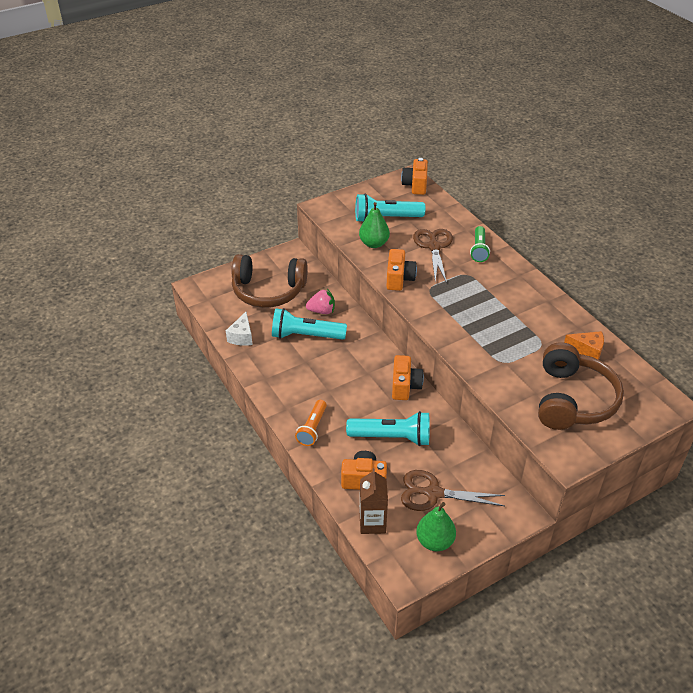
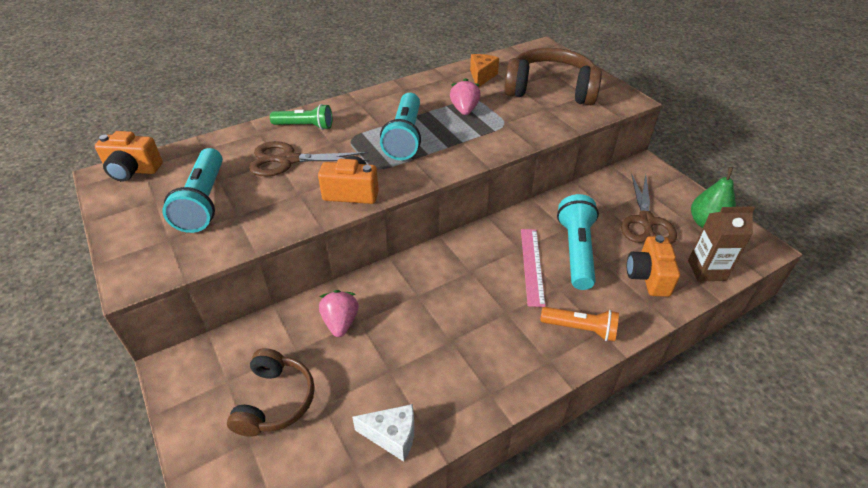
camera: 90 degrees left, 0 degrees up
brown headphones [232,254,308,308] -> brown headphones [227,348,315,437], size x0.62
turquoise flashlight [272,308,347,340] -> turquoise flashlight moved to [380,93,421,160]
green pear [359,202,390,248] -> none
orange camera [392,355,424,400] -> none
none -> pink strawberry [450,78,481,115]
none -> pink ruler [521,229,546,307]

